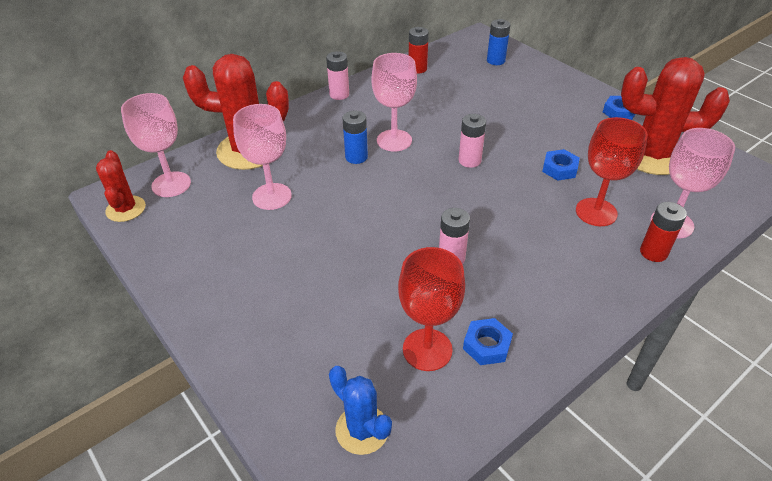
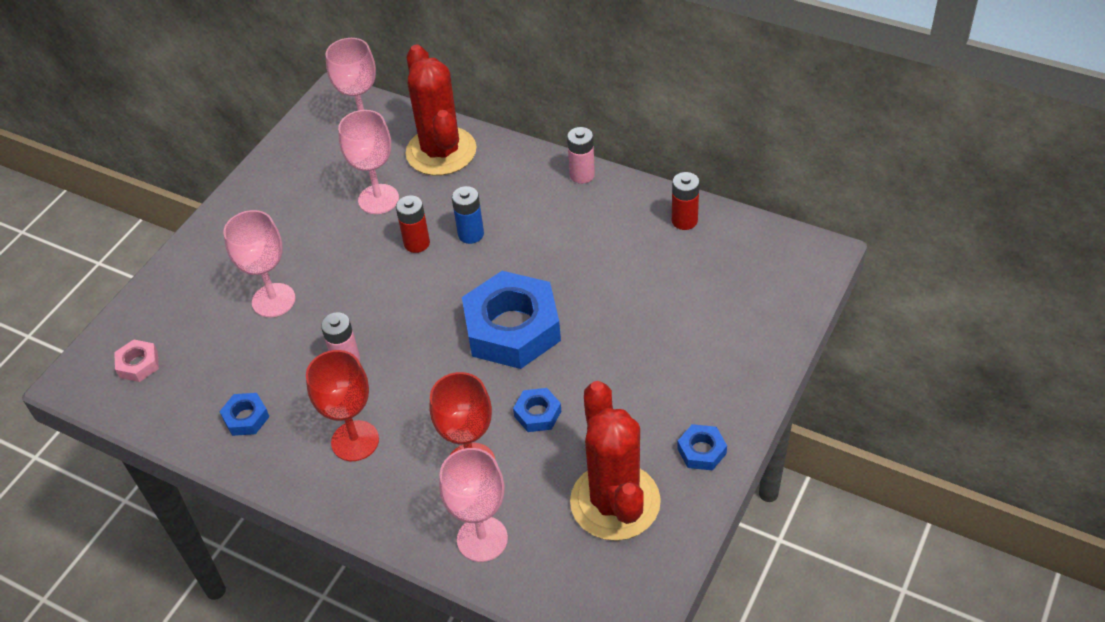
camera: 70 degrees right, 5 degrees up
red cactus [96,150,146,222] -> none
blue cactus [329,366,392,455] -> pink nut [114,339,159,382]
pink goblet [371,53,417,151] -> pink goblet moved to [224,210,296,317]
red goblet [398,247,465,371] -> red goblet moved to [306,350,379,461]
pink battery [459,114,486,168] -> blue nut [462,271,561,369]
blue battery [487,19,510,65] -> none
red battery [640,202,687,262] -> red battery moved to [396,195,430,253]

